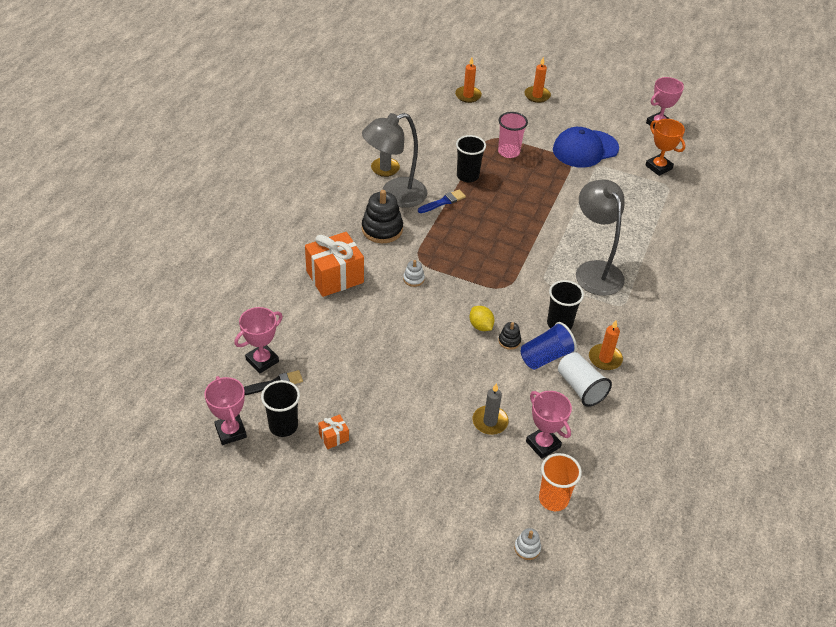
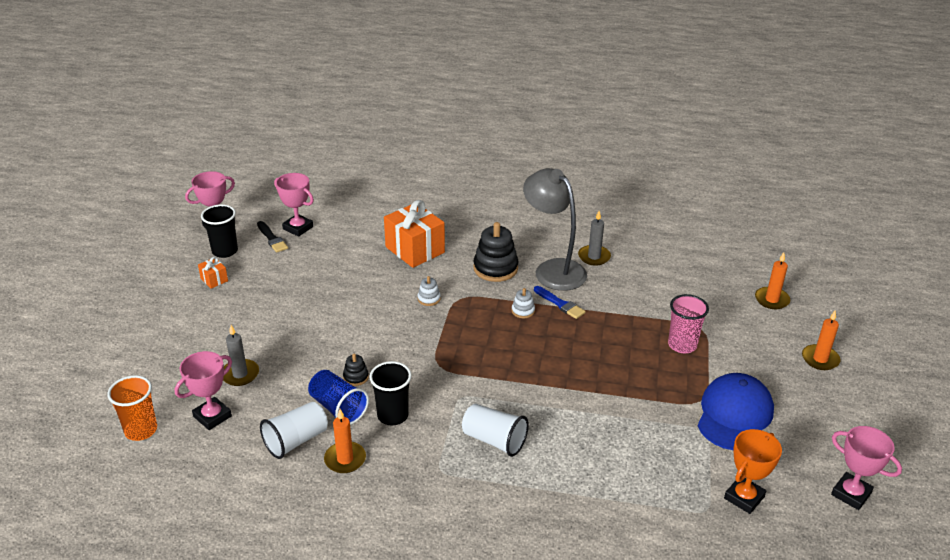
camera: 80 degrees right, 10 degrees down
black cup [456,135,486,182] -> none
yellow lemon [470,306,494,331] -> none
white stacking toy [514,528,541,560] -> white stacking toy moved to [512,288,535,318]
blue cap [553,127,619,168] -> blue cap turned 60 degrees clockwise [698,373,774,450]
grey lamp [576,179,625,296] -> white cup [462,404,529,457]

